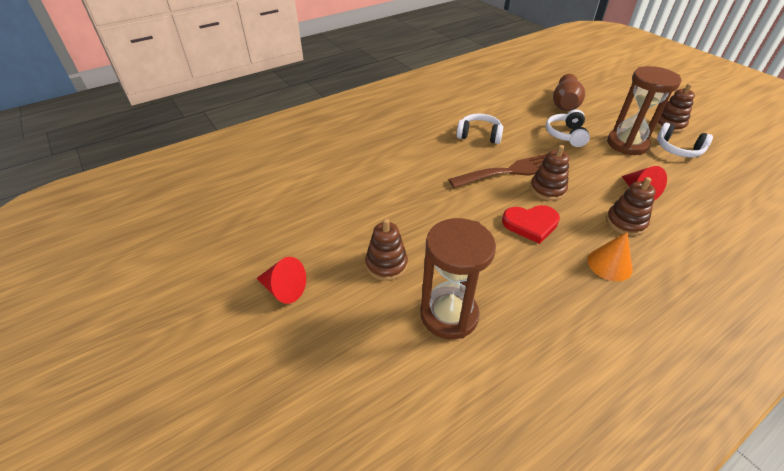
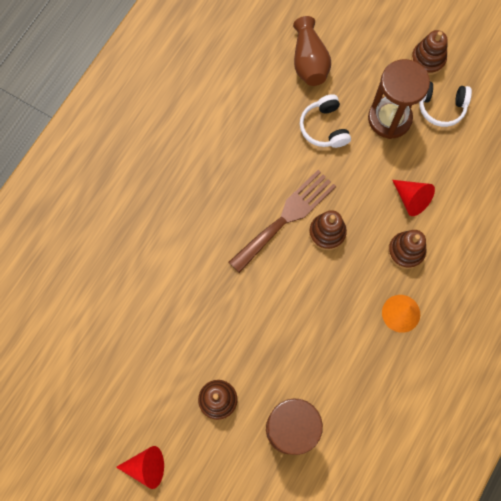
camera: 25 degrees left, 30 degrees up
white headphones [456,113,503,144] -> none
red heart [502,205,560,244] -> none

